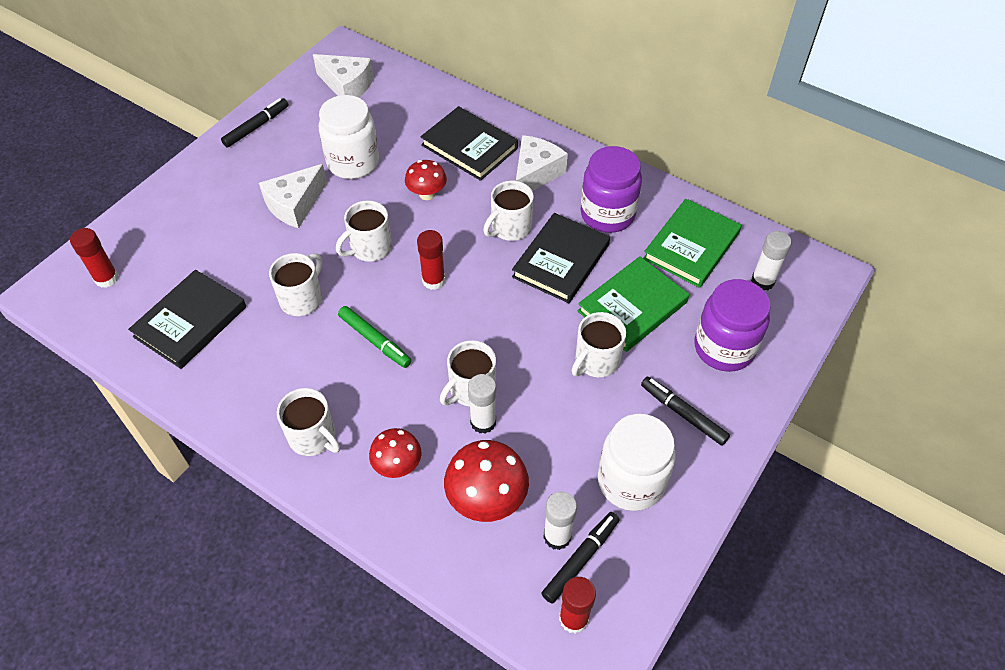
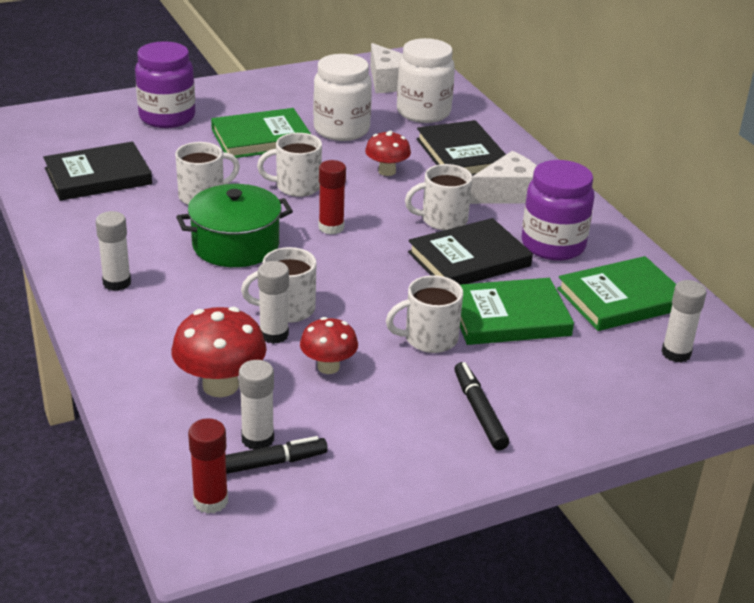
camera: 30 degrees right, 20 degrees down
red glue stick [70,228,119,288] -> none
black marker [221,98,289,148] -> none
white cheese [259,164,327,228] -> green book [211,108,311,158]
white mug [277,388,340,456] -> white glue stick [96,211,131,291]
green marker [338,306,412,368] -> green pot [176,184,293,267]
red mushroom [369,428,422,478] -> red mushroom moved to [300,317,358,374]
white jar [598,414,675,511] -> white jar moved to [397,38,455,123]
purple jar [695,279,771,372] -> purple jar moved to [135,41,195,128]

